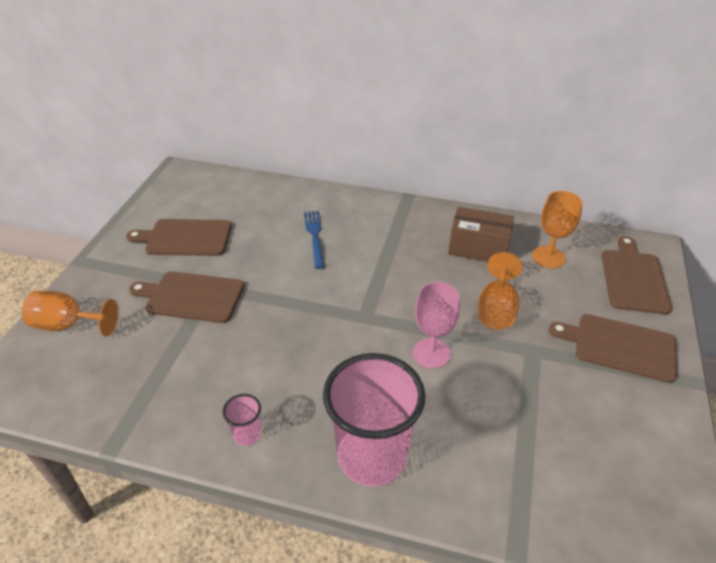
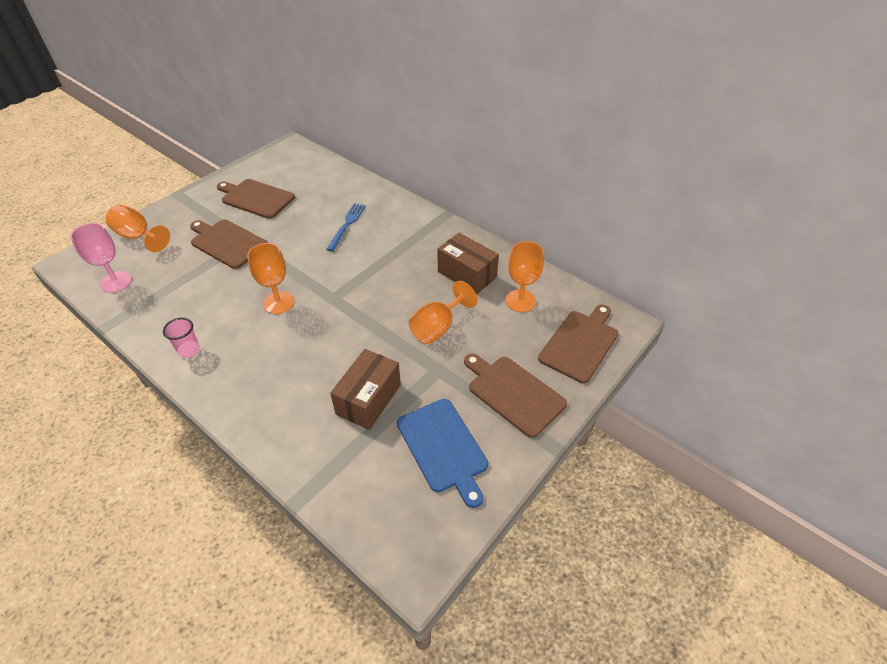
camera: 25 degrees right, 5 degrees up
pink cup [323,353,425,487] -> none
pink goblet [413,282,460,369] -> pink goblet moved to [70,223,132,293]
none -> orange goblet [247,243,294,314]
none -> brown box [330,349,401,430]
none -> blue cutting board [397,399,488,508]

